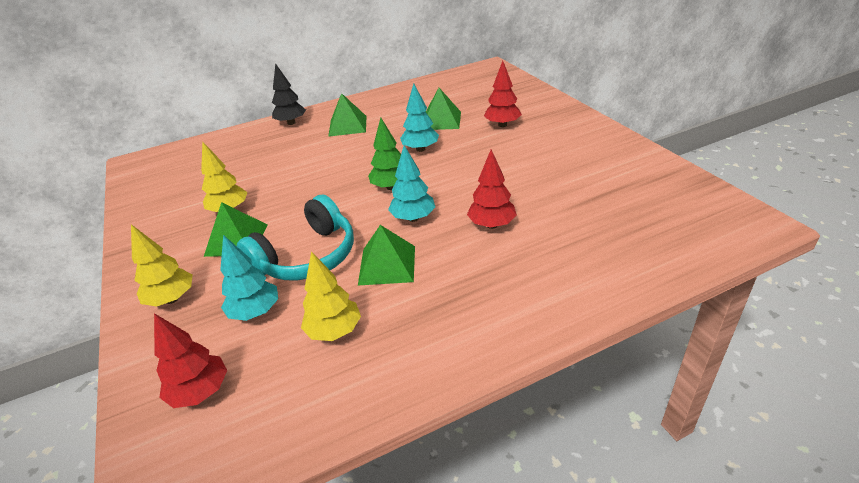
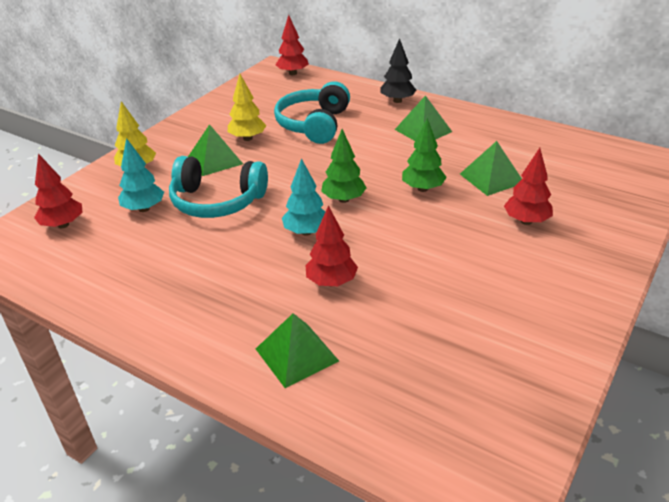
camera: 55 degrees right, 0 degrees up
yellow tree [301,251,361,341] -> none
green pyramid [358,225,415,285] -> green pyramid moved to [256,313,339,388]
turquoise tree [400,84,439,152] -> green tree [402,118,447,192]
none -> turquoise headphones [274,81,350,144]
none -> red tree [276,15,309,75]

